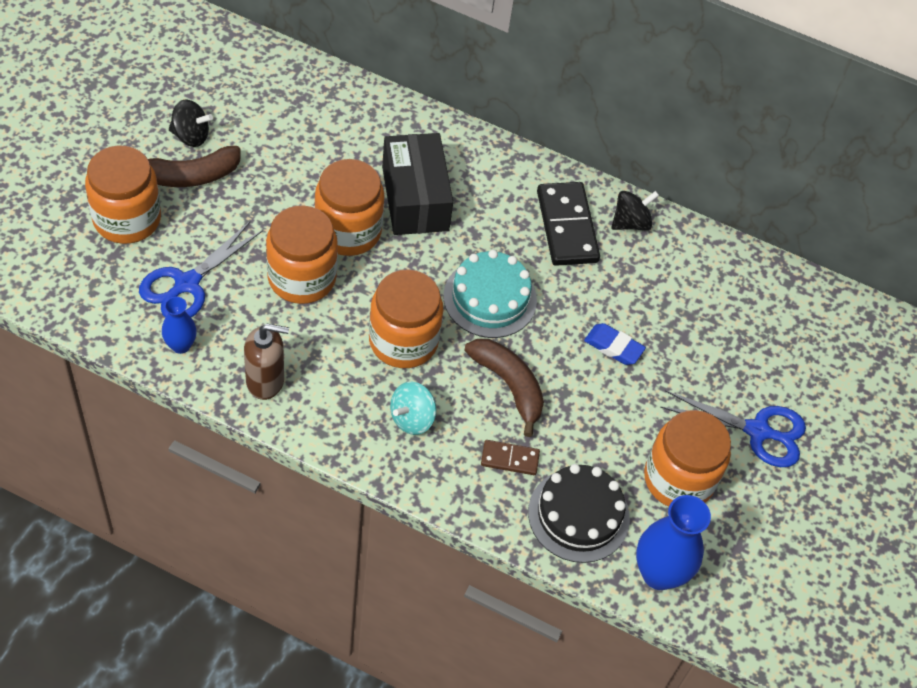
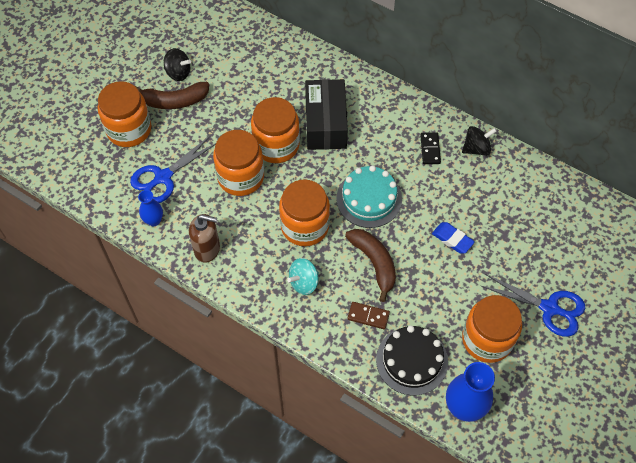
camera: 15 degrees right, 5 degrees up
black domino [537,182,600,266] -> black domino [420,132,441,164], size x0.53

